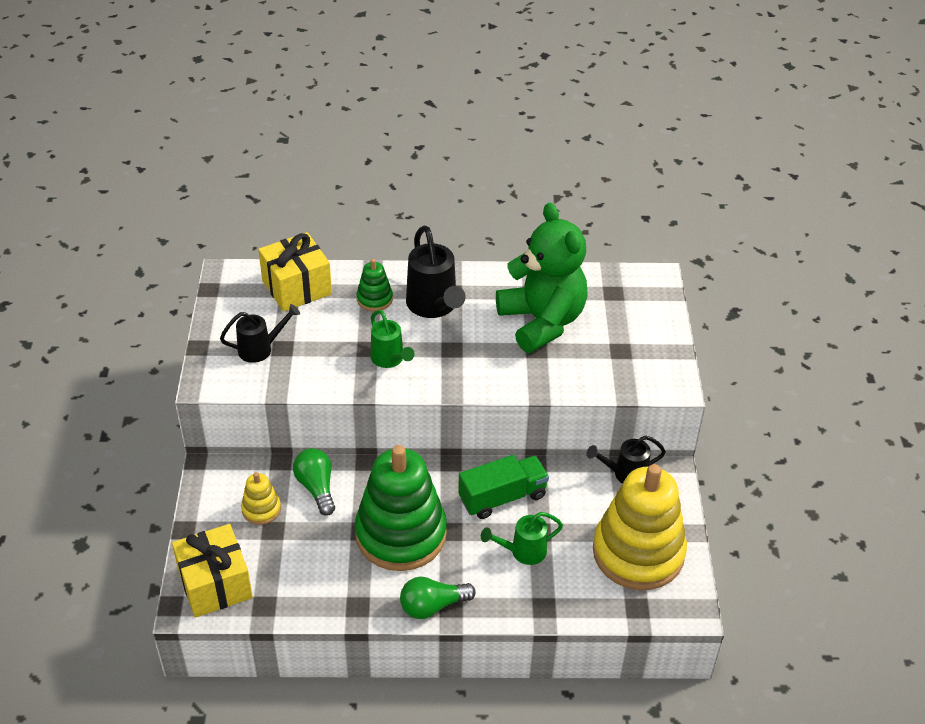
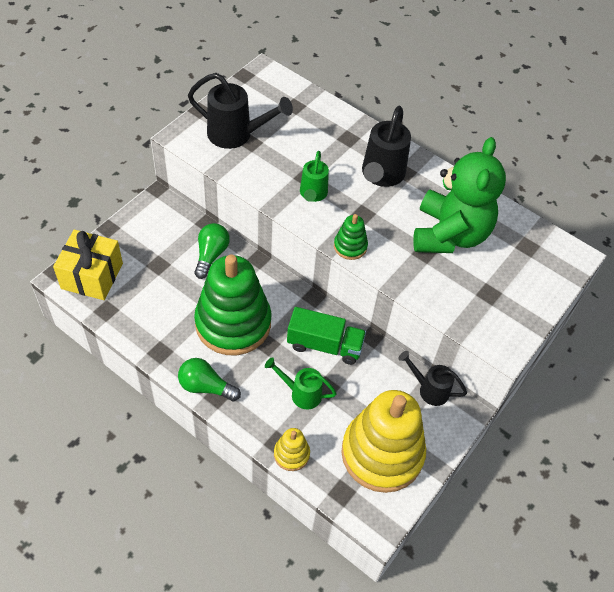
camera: 35 degrees right, 10 degrees up
black watering can [220,304,300,363] -> black watering can [188,73,293,149], size x1.60
yellow stacking toy [241,472,281,525] -> yellow stacking toy moved to [274,428,310,471]
yellow gift [258,232,332,312] -> none
green stacking toy [356,259,393,311] -> green stacking toy moved to [334,214,368,260]

